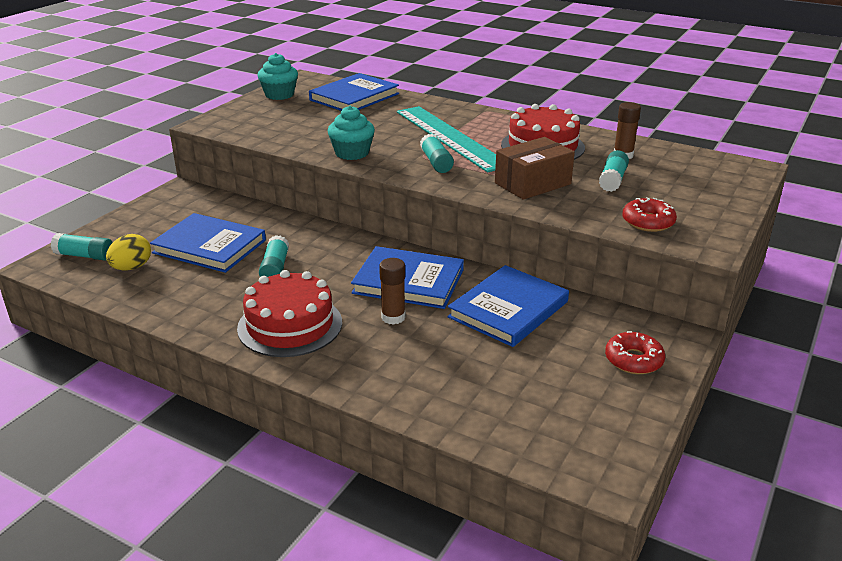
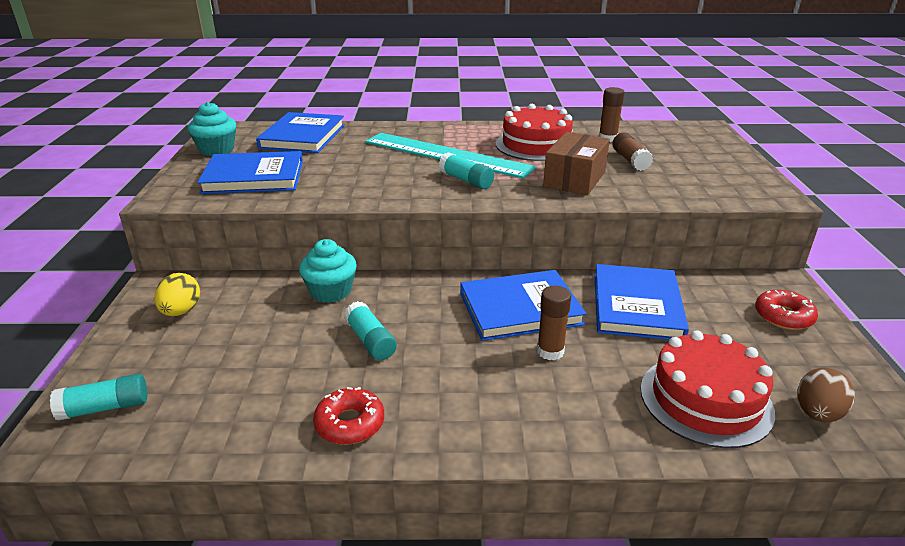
camera: 30 degrees left, 0 degrees up
yellow egg [106,234,151,270] -> yellow egg moved to [154,273,200,316]
blue book [150,213,266,273] -> blue book moved to [197,151,303,194]
red cake [237,270,342,357] -> red cake moved to [640,330,775,448]
turquoise cupcake [328,106,375,160] -> turquoise cupcake moved to [299,239,357,303]
turquoise glue stick [599,150,629,192] -> brown glue stick [612,132,653,171]
red donut [622,197,677,232] -> red donut moved to [313,387,384,445]
none -> brown egg [798,368,855,422]

